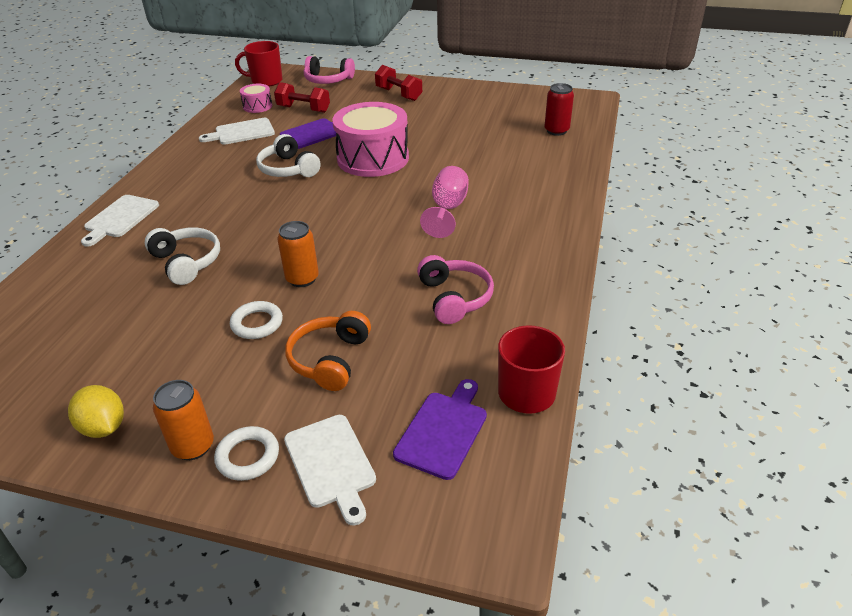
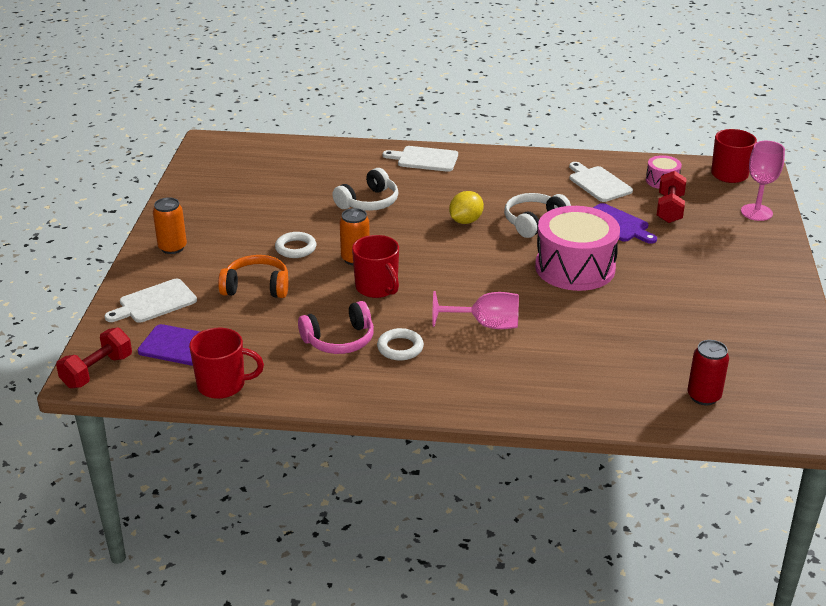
camera: 80 degrees right, 5 degrees down
yellow lemon [68,385,124,438] -> yellow lemon moved to [449,191,484,224]
white ring [214,426,279,481] -> white ring moved to [377,328,424,361]
pink headphones [304,56,355,84] -> pink goblet [741,141,785,221]
red dumbbell [375,65,422,101] -> red dumbbell moved to [56,327,132,388]
none -> red mug [352,235,399,298]

